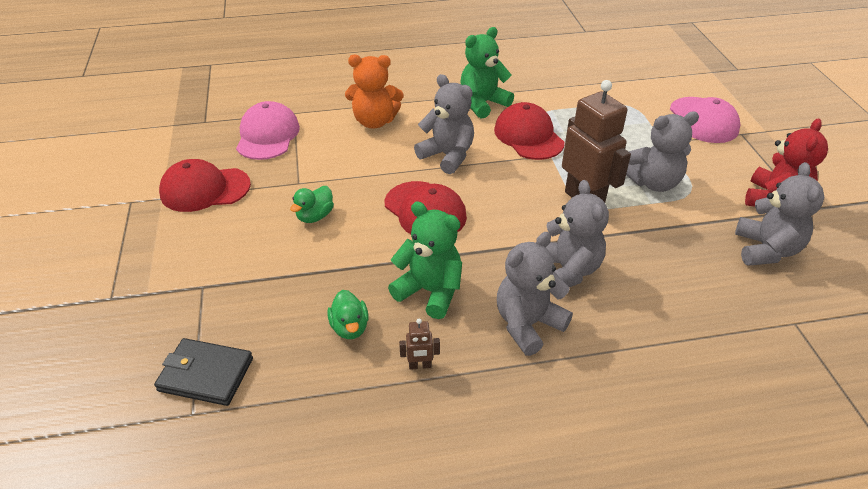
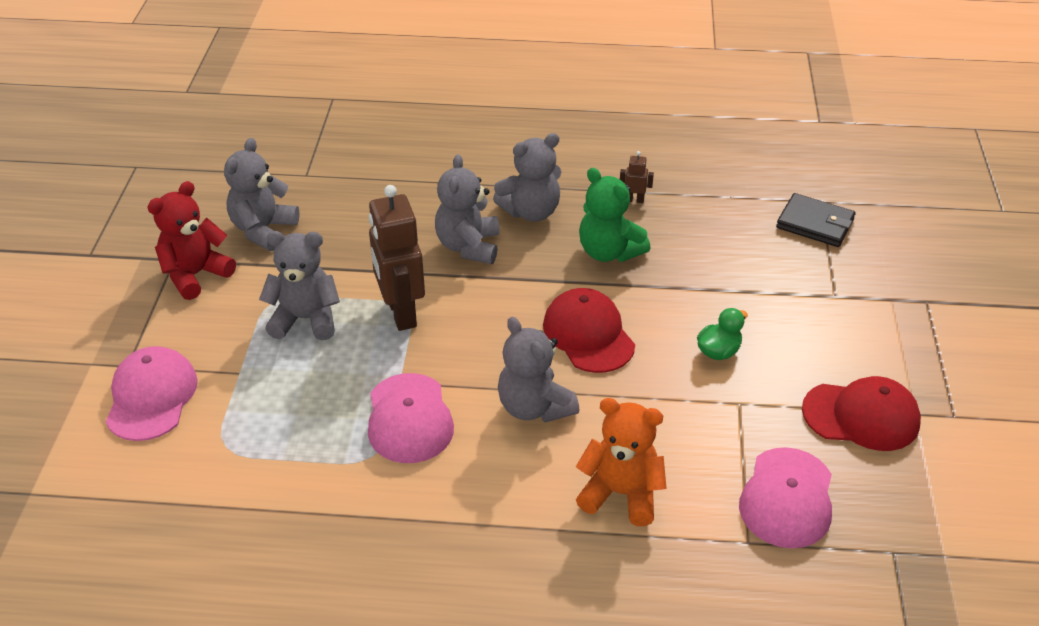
camera: 165 degrees left, 0 degrees up
green duck [327,290,369,339] -> none
green teddy bear [460,27,514,119] -> none
red cap [494,102,564,160] -> pink cap [368,373,454,463]

